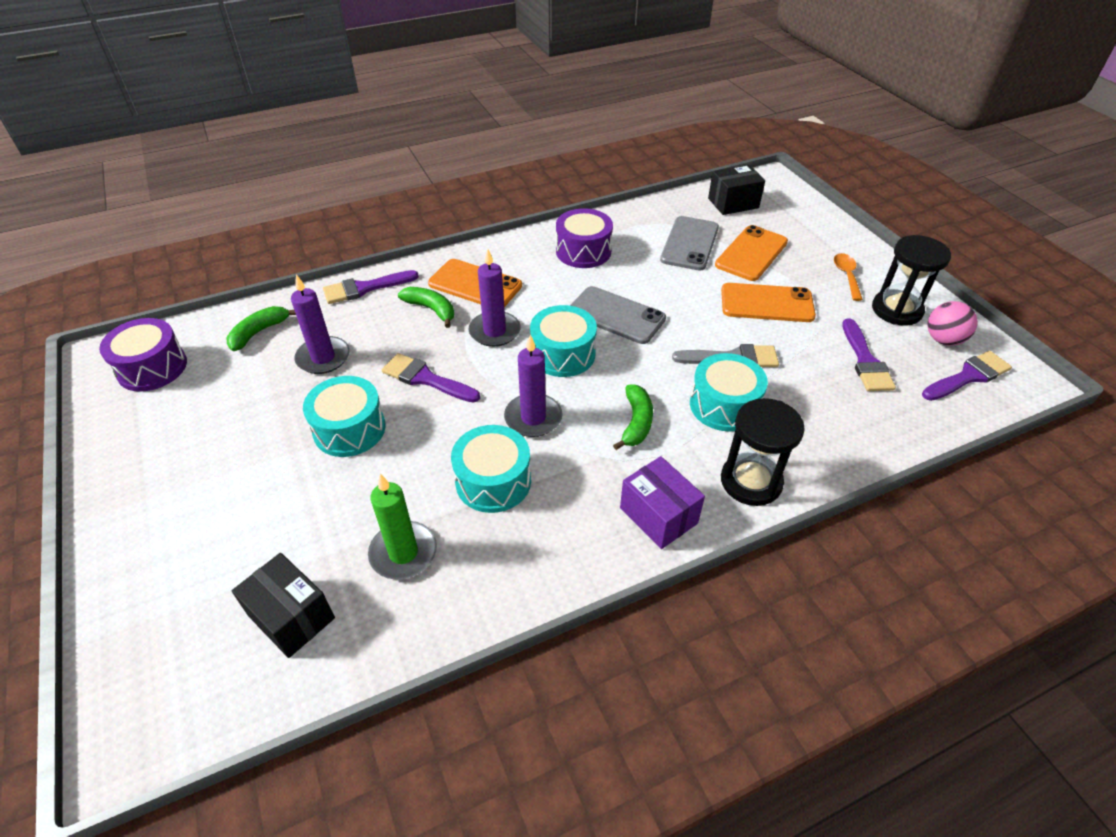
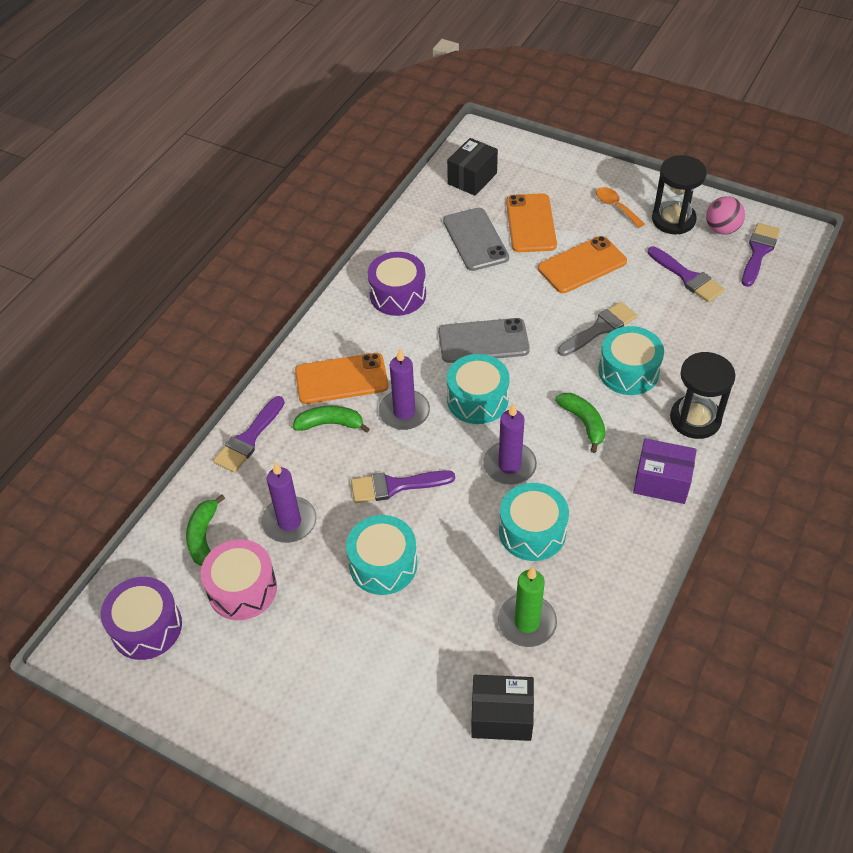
camera: 35 degrees left, 5 degrees up
none -> pink drum [200,539,277,620]

